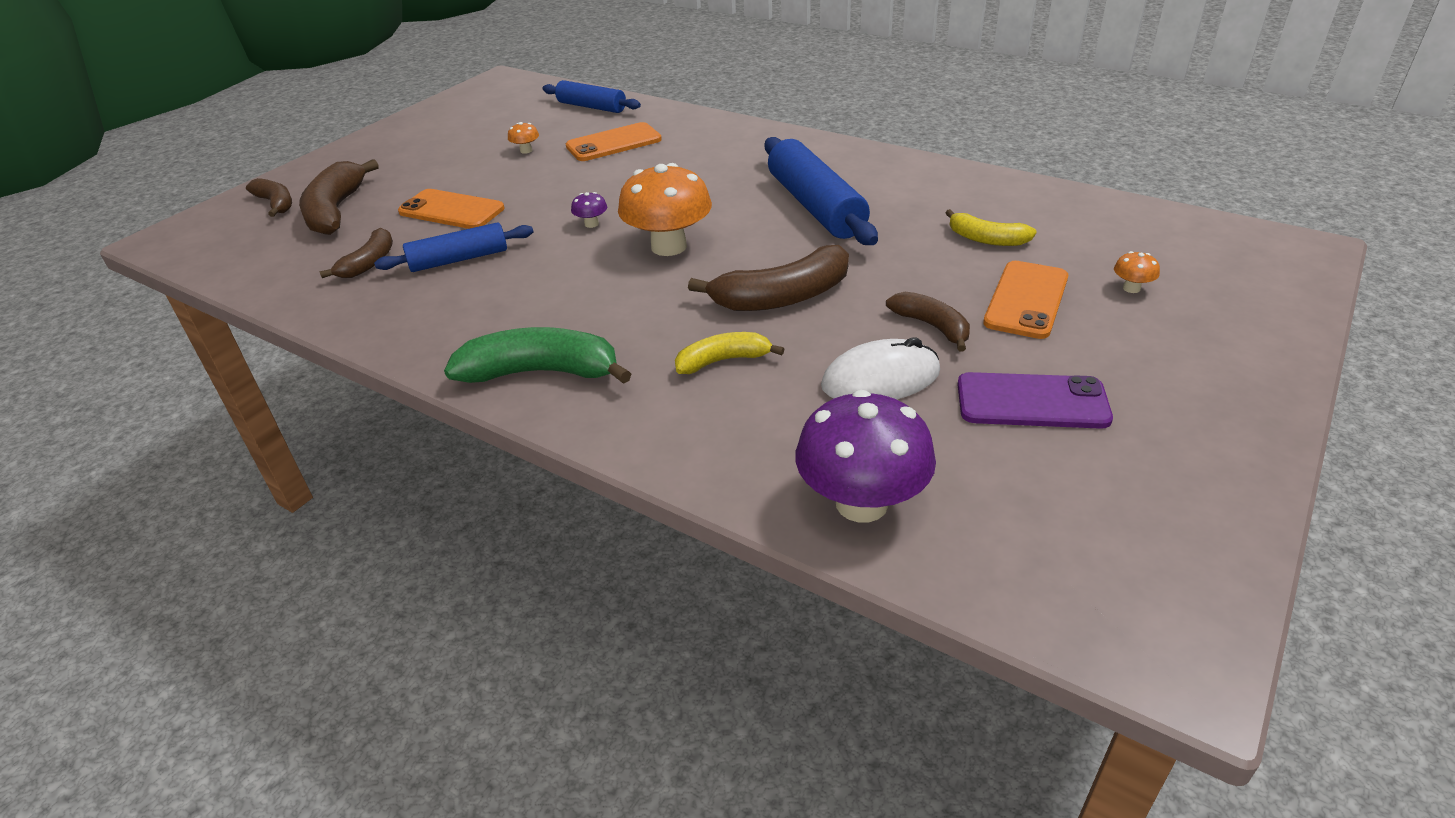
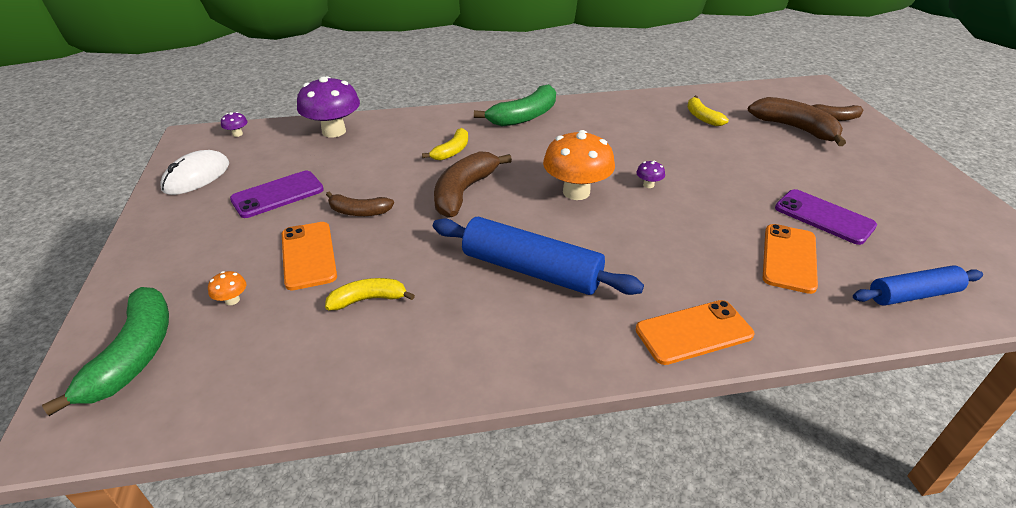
camera: 135 degrees right, 0 degrees up
brown banana [319,228,393,278] -> yellow banana [687,96,729,126]
blue rolling pin [374,222,533,272] -> none
orange phone [398,189,504,229] -> orange phone moved to [636,300,754,365]
orange mushroom [508,122,539,154] -> purple phone [775,189,877,245]
white mouse [821,337,940,400] -> white mouse moved to [160,150,229,195]
none -> green banana [42,287,169,416]
none -> purple mushroom [221,112,248,137]

